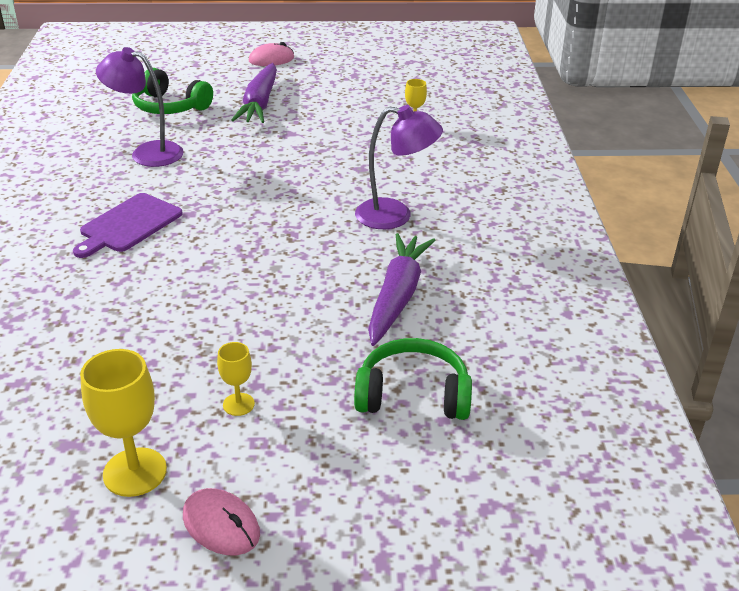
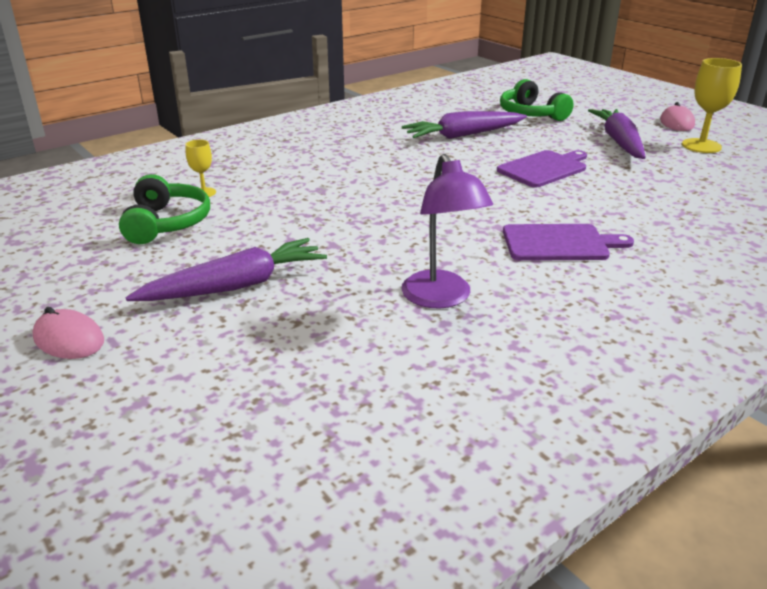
camera: 125 degrees left, 5 degrees down
green headphones [132,68,213,114] -> green headphones moved to [119,174,210,244]
yellow goblet [217,342,255,416] -> purple carrot [588,109,646,159]
purple lamp [355,105,443,229] -> none
none -> purple cutting board [497,150,587,187]

